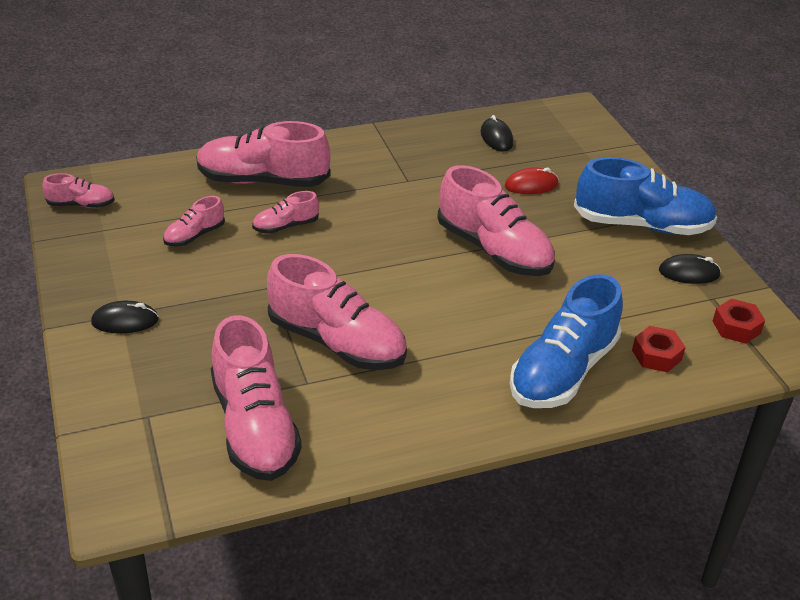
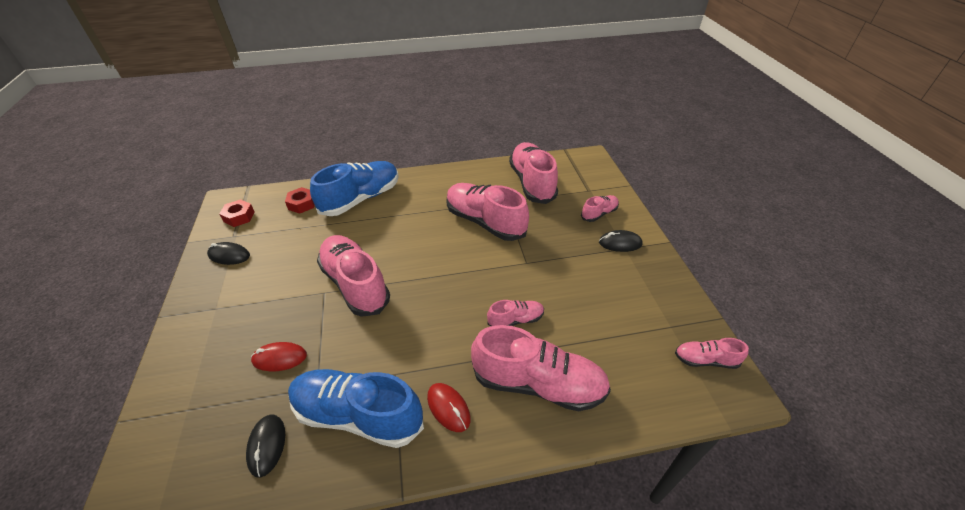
camera: 170 degrees left, 5 degrees up
pink shoe [163,196,225,247] -> pink shoe moved to [581,195,619,222]
blue shoe [574,157,717,235] -> blue shoe moved to [288,369,424,448]
none -> red mouse [427,383,471,432]

